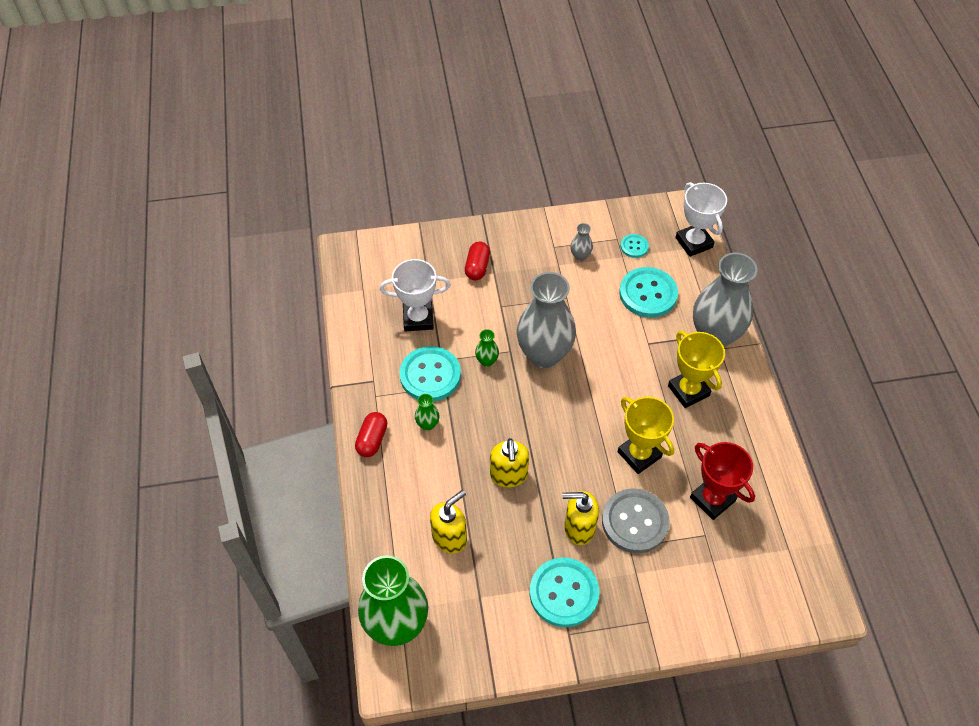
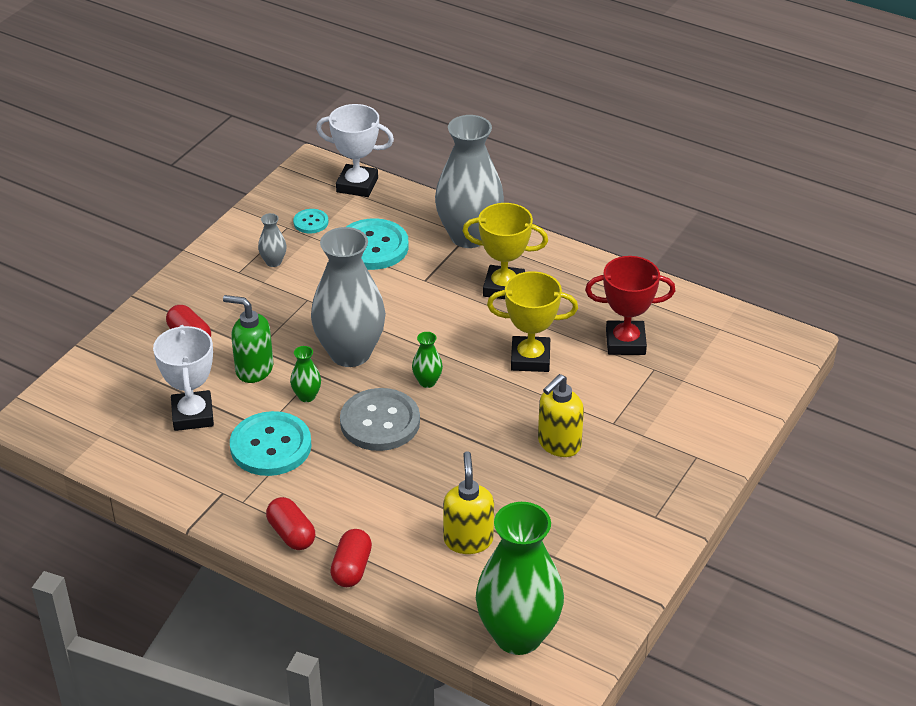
camera: 50 degrees left, 15 degrees down
white trophy [380,259,451,331] -> white trophy turned 45 degrees counterclockwise [153,325,214,431]
green vase [415,394,440,431] -> green vase moved to [412,332,443,388]
yellow soap dispenser [490,438,529,487] -> none
turquoise button [530,558,599,627] -> none
grey button [602,488,670,553] -> grey button moved to [340,388,420,451]
none -> green soap dispenser [223,295,273,383]
none -> red capsule [330,529,372,587]

